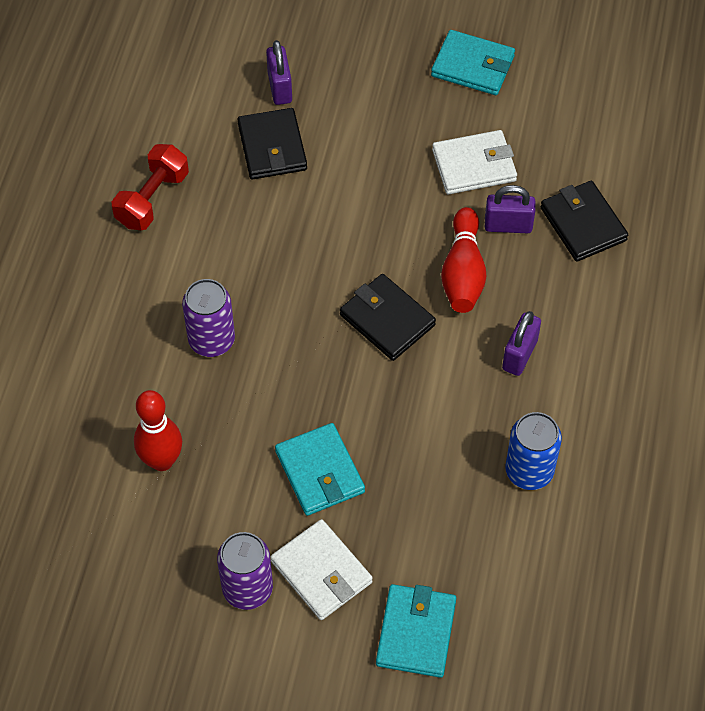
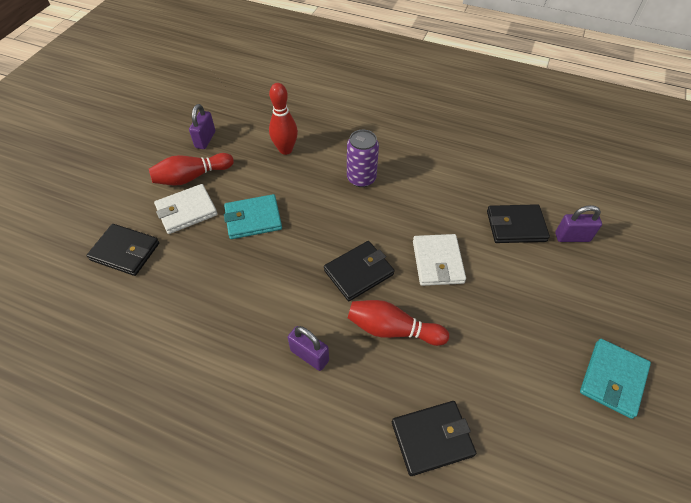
camera: 100 degrees right, 5 degrees down
red dumbbell [112,144,189,230] -> none
purple can [217,532,273,610] -> red bowling pin [149,153,234,186]
turquoise wallet [376,584,456,678] -> black wallet [86,224,159,276]
white wallet [432,130,517,194] -> white wallet moved to [413,234,466,286]
purple padlock [485,185,536,233] -> purple padlock moved to [189,104,215,149]
blue can [505,412,562,490] -> none

